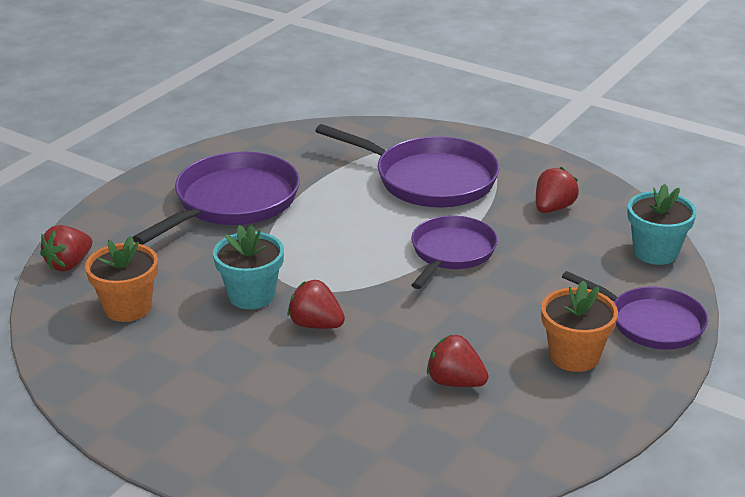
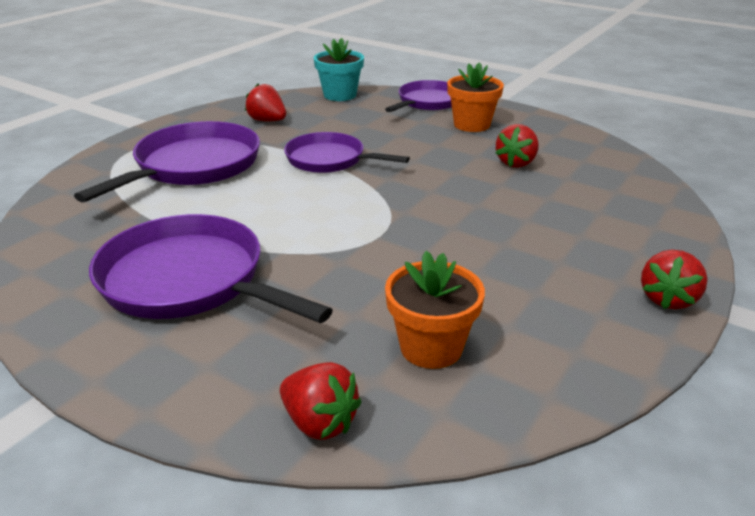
camera: 90 degrees left, 0 degrees up
turquoise flower pot [213,225,284,309] -> none
red strawberry [288,280,345,329] -> red strawberry moved to [641,250,708,309]

